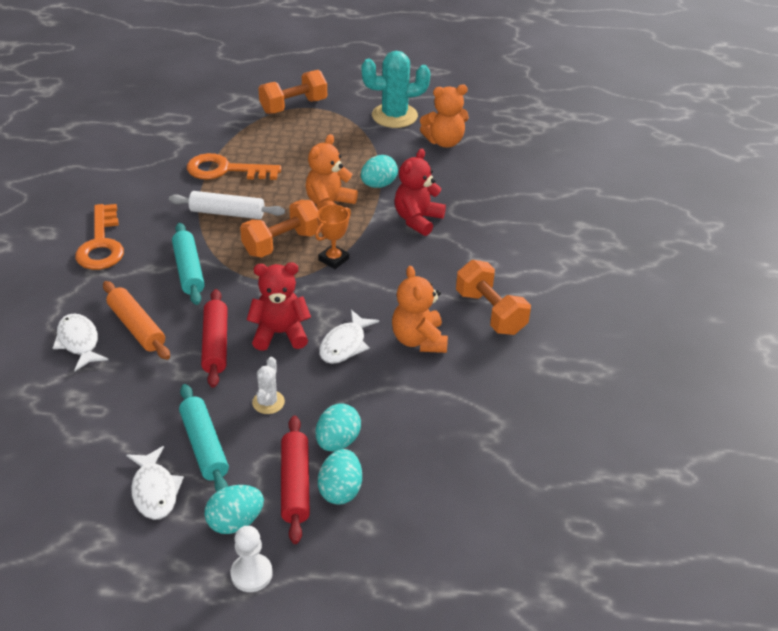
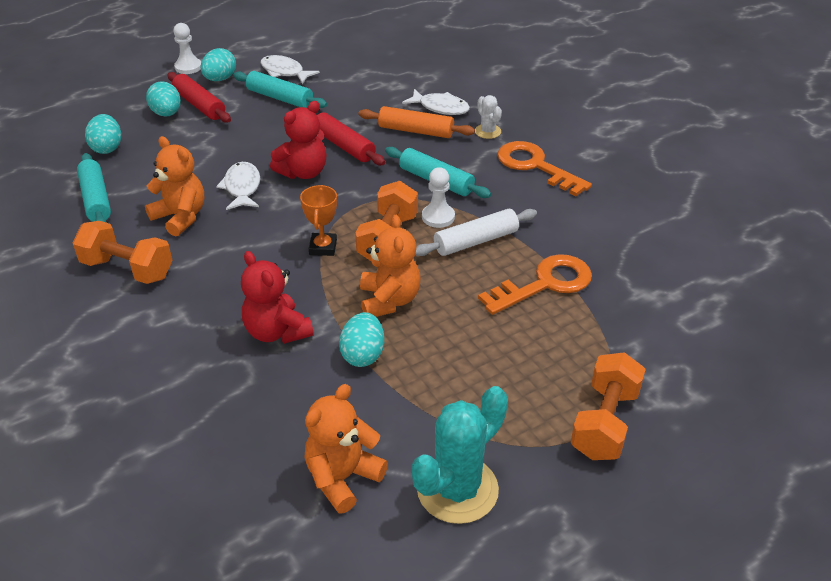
camera: 145 degrees right, 0 degrees up
white cactus [252,357,285,414] -> white cactus moved to [475,95,502,139]
turquoise egg [316,403,361,451] -> turquoise egg moved to [85,114,121,154]
red teddy bear [395,149,446,236] -> red teddy bear turned 150 degrees clockwise [241,251,314,344]
none -> turquoise rolling pin [77,153,111,223]
none -> white pawn [422,167,455,228]

